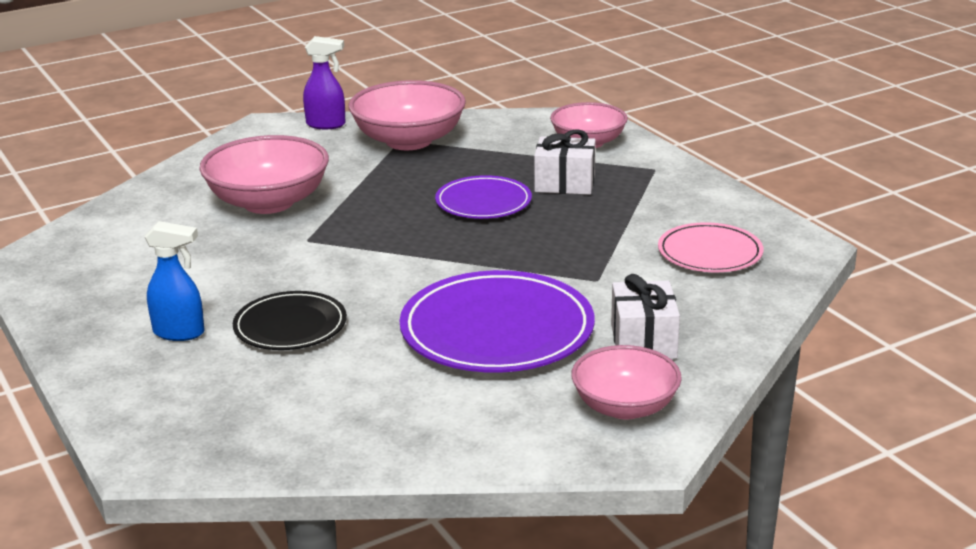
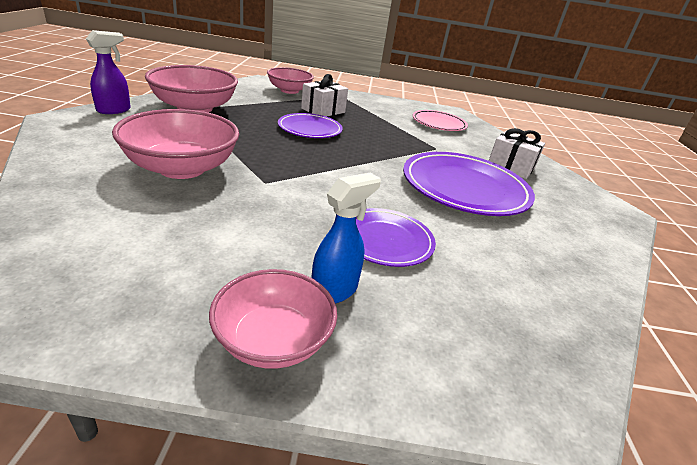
camera: 60 degrees left, 5 degrees up
black plate [233,291,347,350] -> purple plate [356,208,436,267]
pink bowl [571,345,682,420] -> pink bowl moved to [209,269,337,369]

